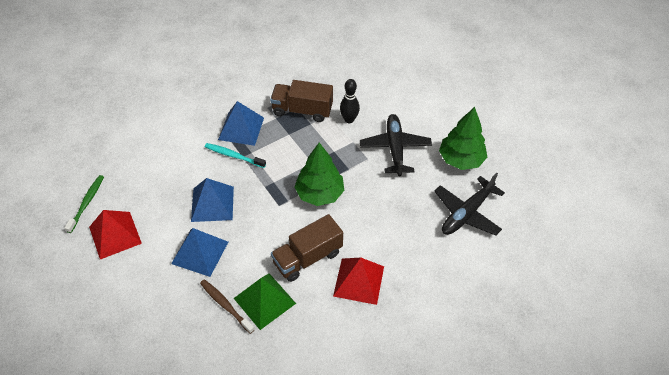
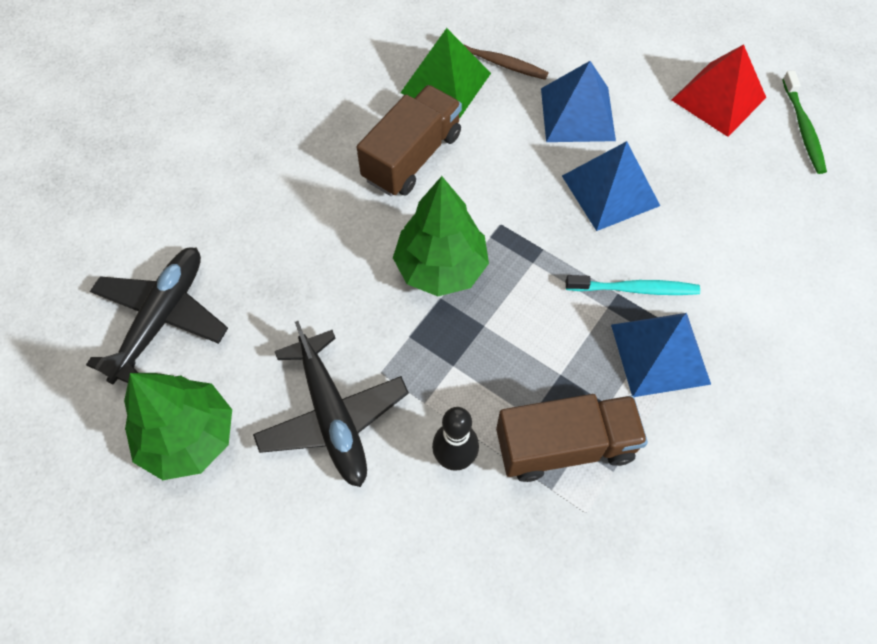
camera: 160 degrees right, 10 degrees up
red pyramid [333,258,384,305] -> none

